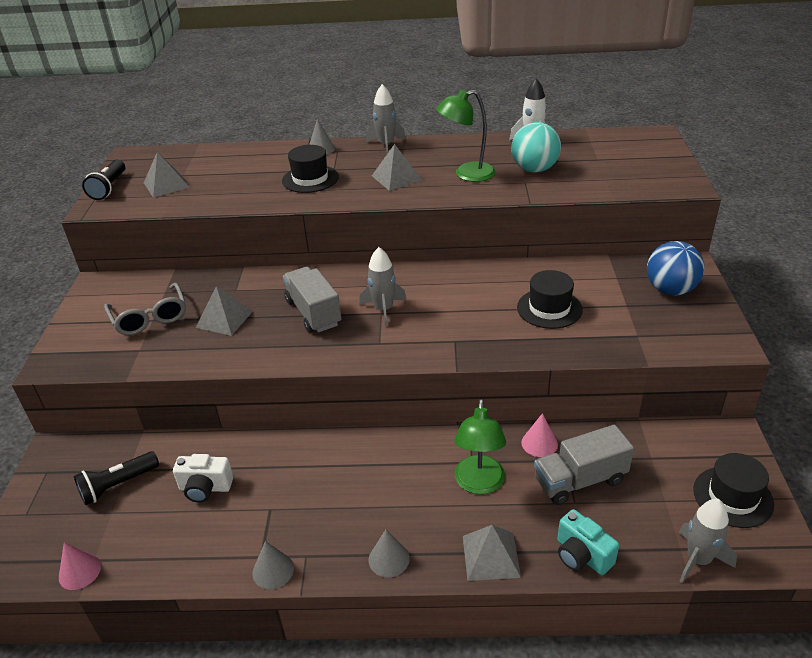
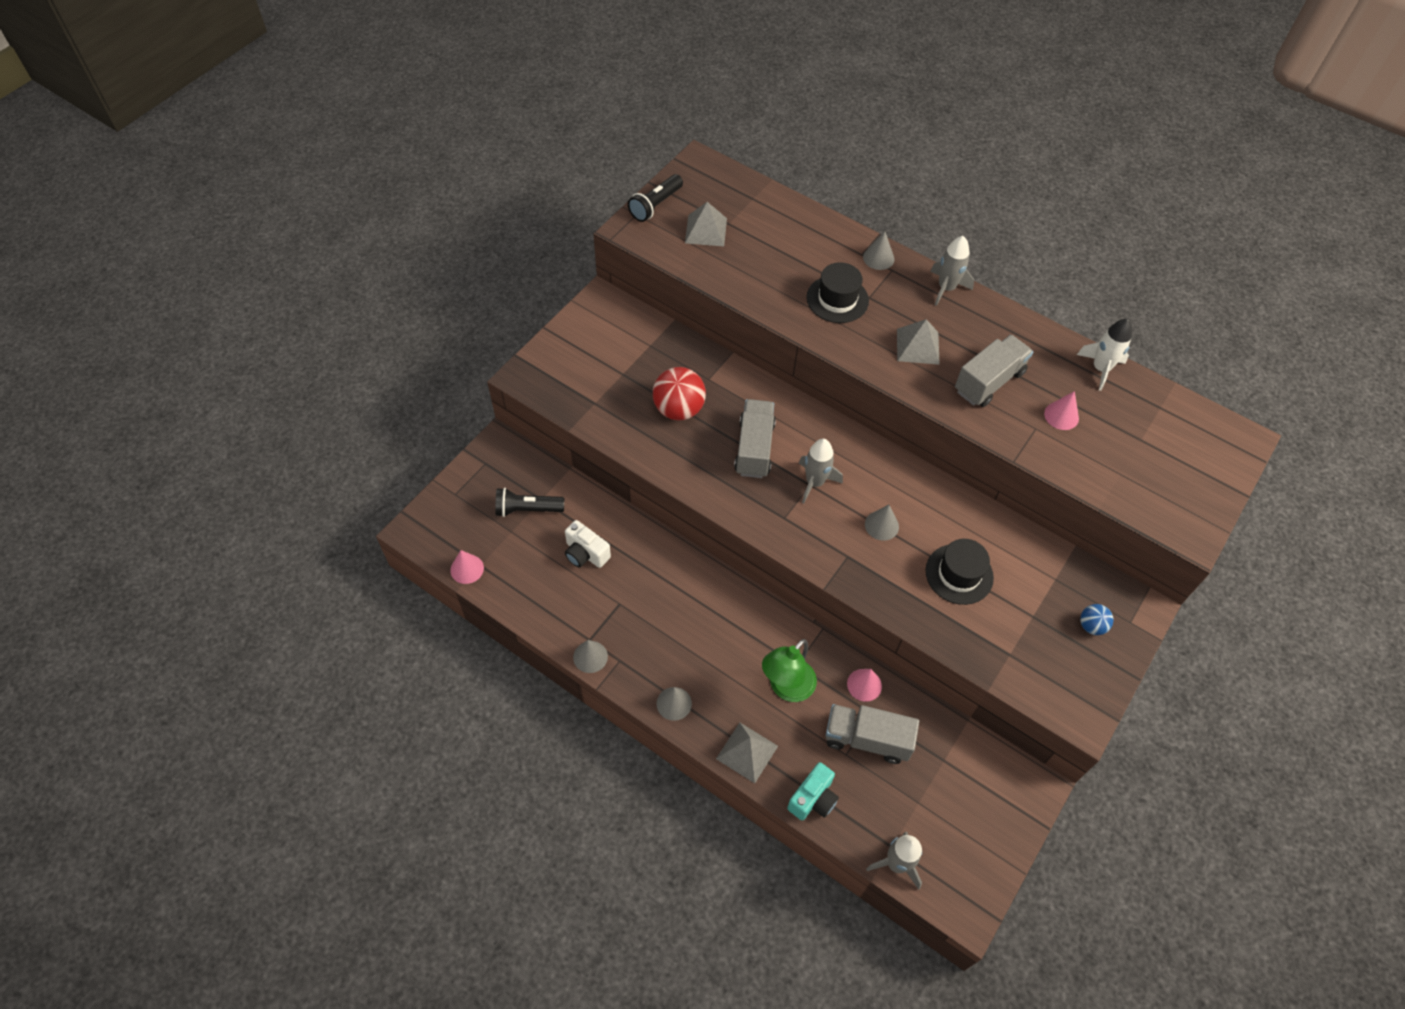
camera: 30 degrees right, 20 degrees up
grey glasses [104,283,186,335] -> none
grey pyramid [196,286,253,336] -> red ball [653,367,706,420]
green lamp [436,90,496,182] -> grey truck [955,335,1033,407]
turquoise ball [511,122,561,173] -> pink cone [1044,391,1079,430]
turquoise camera [557,509,619,575] -> turquoise camera turned 135 degrees counterclockwise [787,762,839,820]
blue ball [647,241,704,296] -> blue ball [1080,604,1114,635], size x0.53
black hat [693,453,774,528] -> none
none -> grey cone [865,505,899,541]

